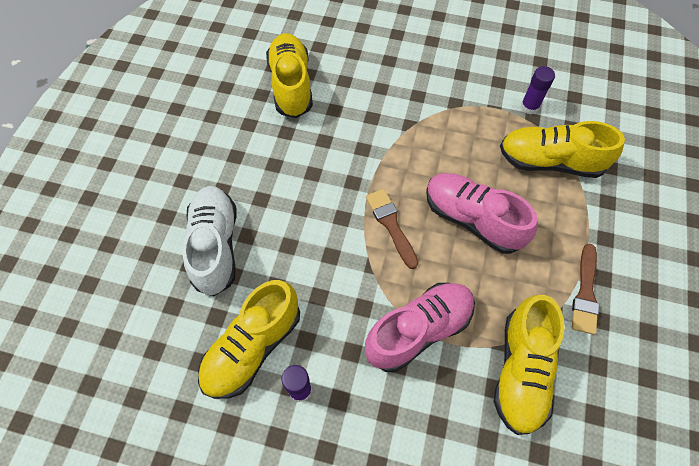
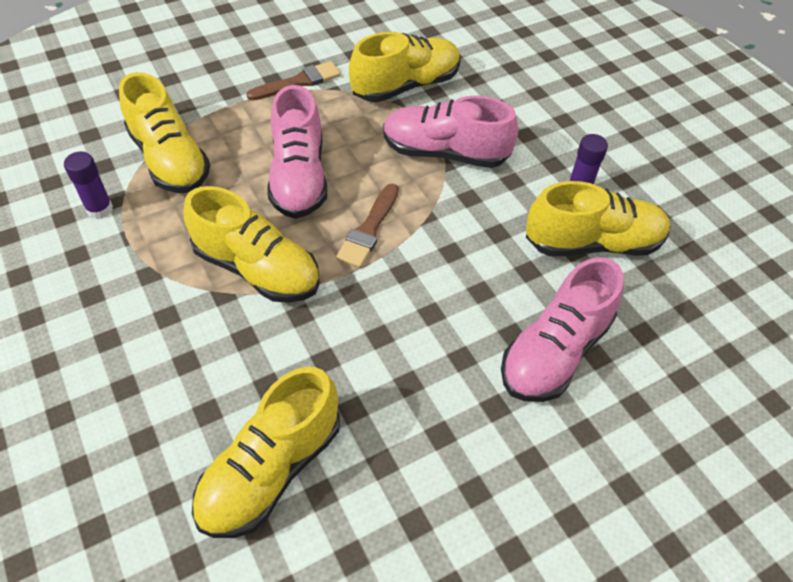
camera: 135 degrees left, 10 degrees down
white shoe [182,186,237,296] -> pink shoe [501,257,624,402]
none -> yellow shoe [184,186,320,303]

